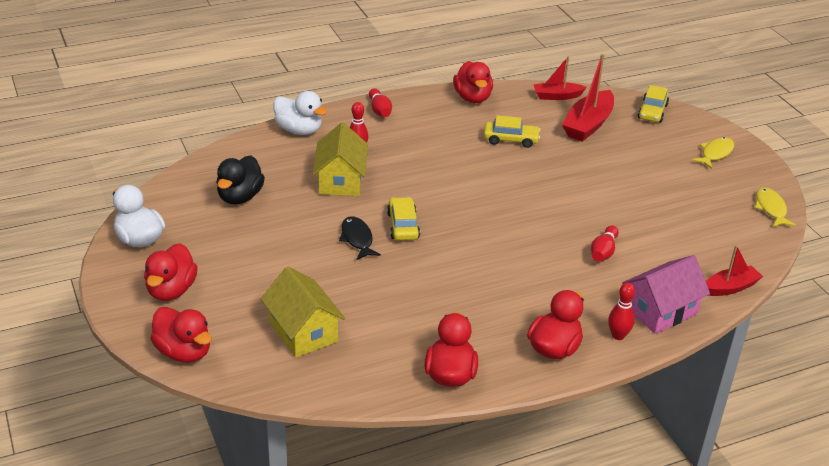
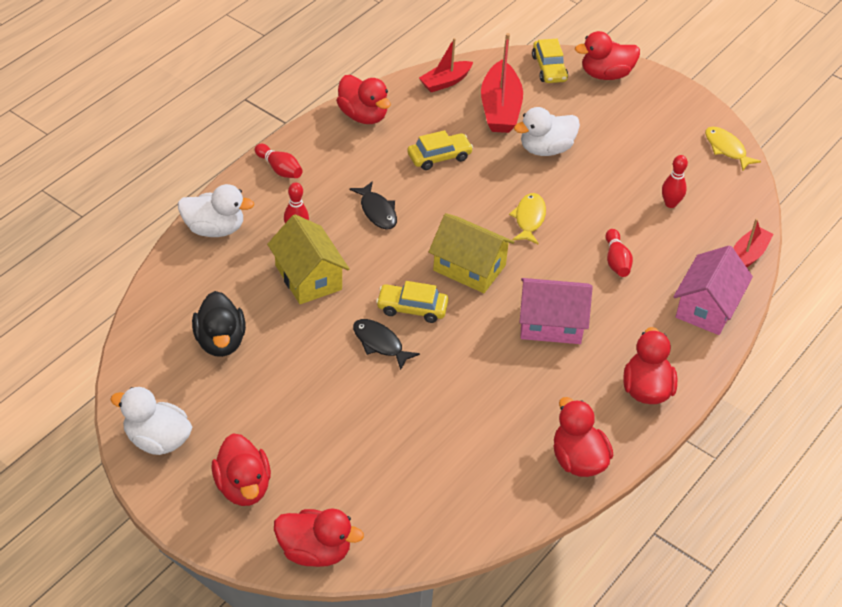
camera: 30 degrees left, 10 degrees up
yellow house [261,267,346,357] -> yellow house moved to [429,213,514,293]
yellow car [387,197,420,240] -> yellow car turned 45 degrees counterclockwise [376,281,448,323]
red bowling pin [608,283,635,340] -> red bowling pin moved to [662,155,688,208]
yellow fish [692,137,734,169] -> yellow fish moved to [509,193,546,244]
none -> black fish [349,181,397,230]
none -> white duck [514,107,580,156]
none -> pink house [519,278,593,344]
none -> red duck [575,31,640,80]

